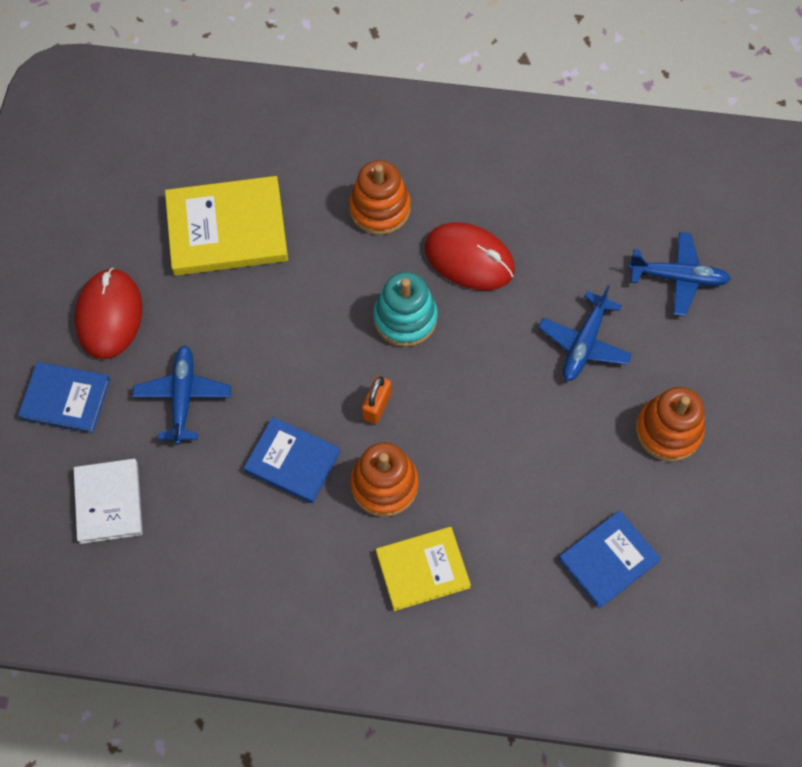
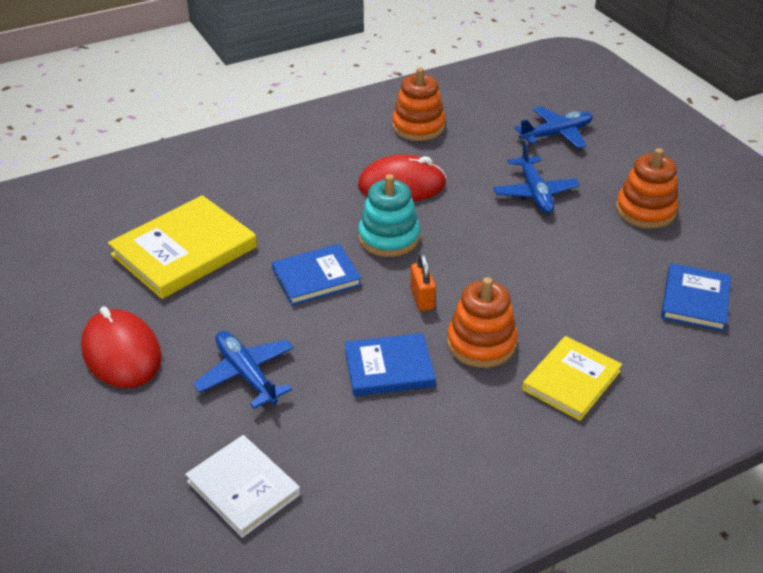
camera: 35 degrees left, 25 degrees down
blue book [18,362,110,433] -> blue book moved to [272,244,362,306]
orange stacking toy [349,160,411,235] -> orange stacking toy moved to [392,68,446,141]

